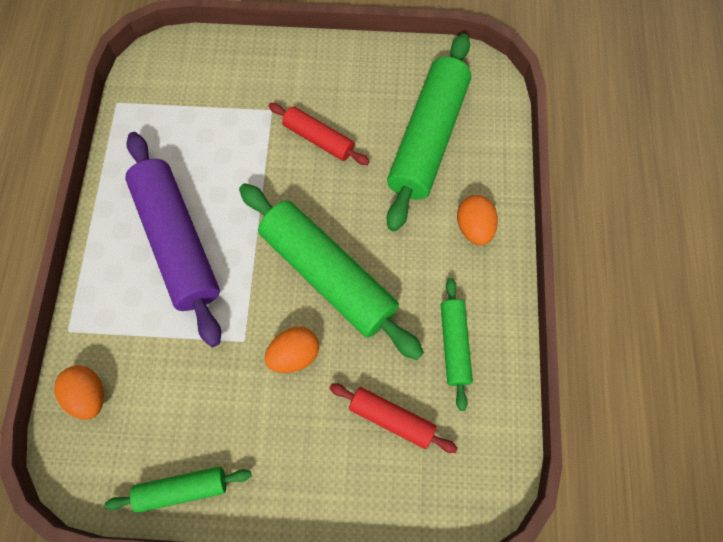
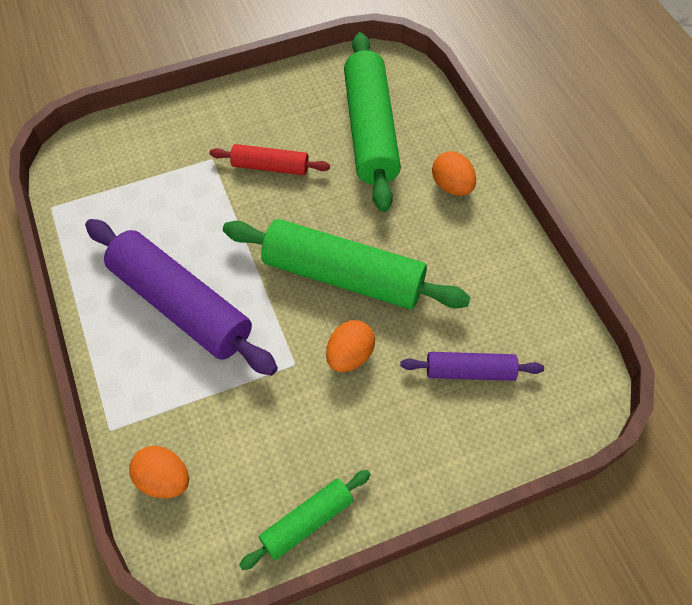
camera: 25 degrees left, 10 degrees down
red rolling pin [329,383,458,453] -> purple rolling pin [400,352,544,381]
green rolling pin [441,278,473,411] -> none

